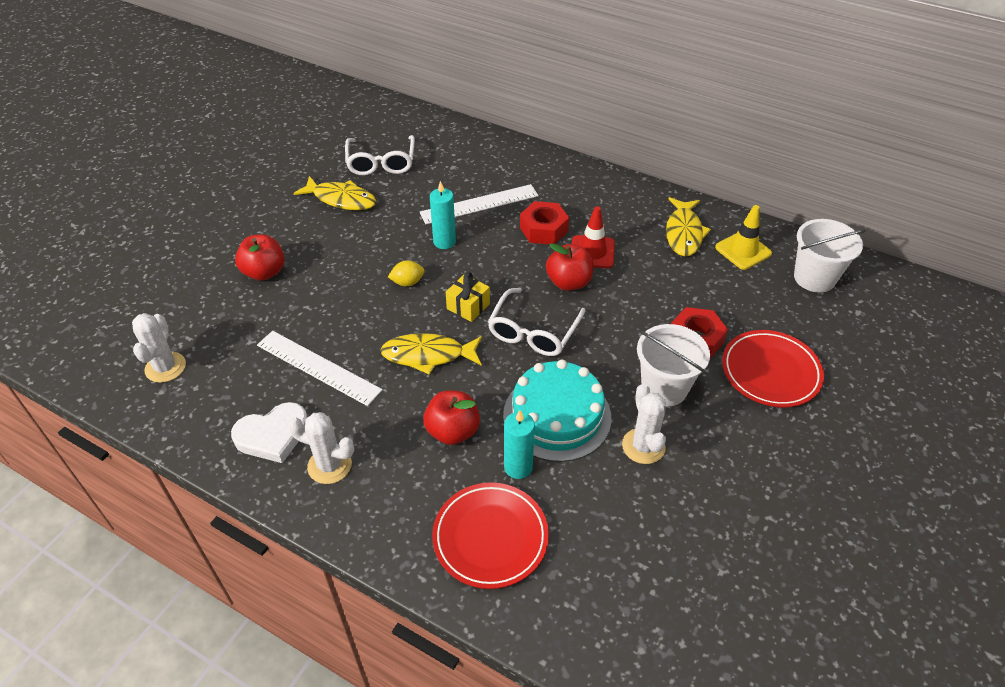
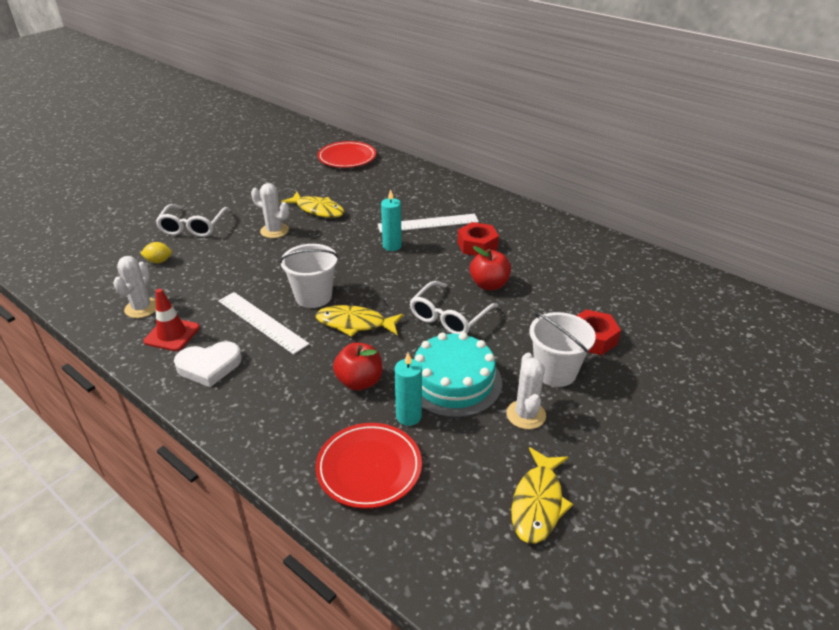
camera: 10 degrees right, 10 degrees down
red apple [235,234,285,281] -> none
white cactus [288,412,354,484] -> white cactus moved to [251,183,289,238]
white glasses [345,135,415,175] -> white glasses moved to [155,204,231,237]
yellow lemon [388,260,425,286] -> yellow lemon moved to [140,242,172,263]
yellow gift [446,272,490,322] -> none
red traffic cone [572,206,615,268] -> red traffic cone moved to [143,289,200,351]
yellow fish [666,197,711,256] -> yellow fish moved to [511,447,573,544]
yellow traffic cone [715,205,772,270] -> none
red plate [722,330,824,407] -> red plate moved to [317,141,376,168]
white bucket [794,219,865,293] -> white bucket moved to [279,244,339,308]

